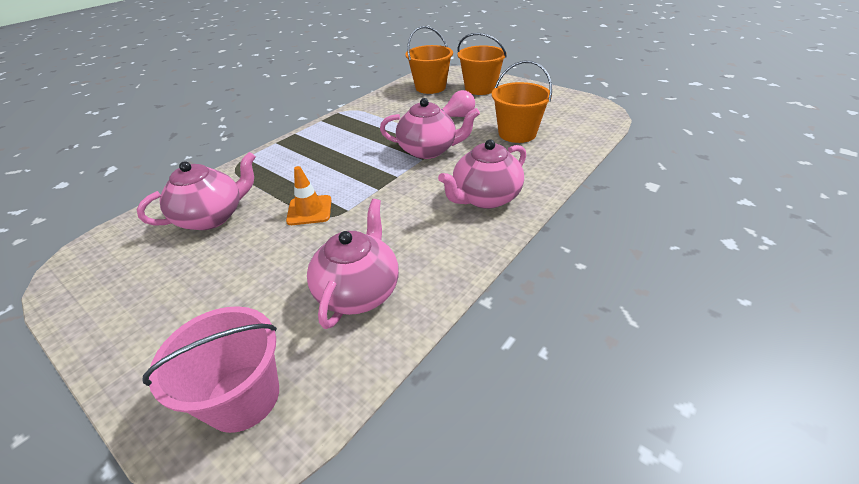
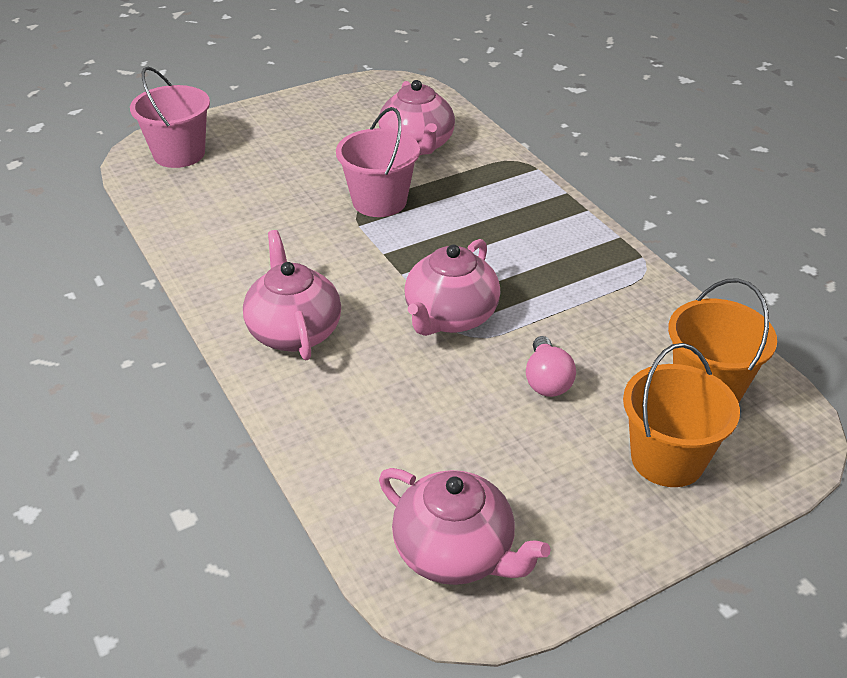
camera: 110 degrees right, 0 degrees up
orange traffic cone [286,166,331,225] -> pink bucket [336,107,420,217]
pink teapot [307,199,399,329] -> pink teapot moved to [379,468,550,585]
orange bucket [492,61,552,143] -> none

